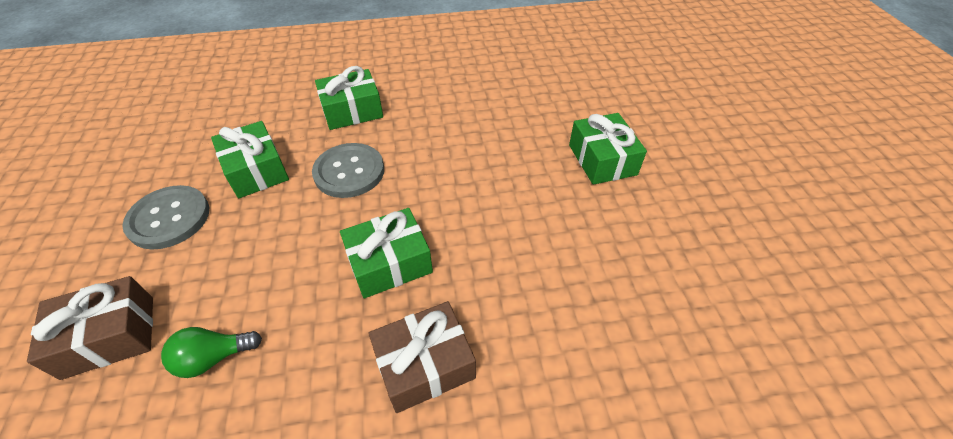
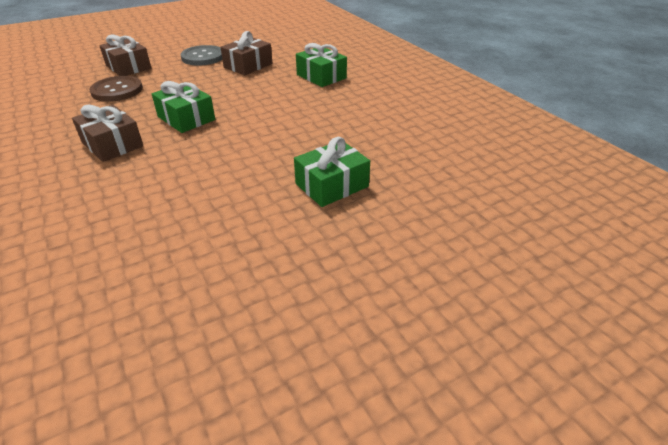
camera: 70 degrees right, 10 degrees down
green light bulb [161,327,262,378] -> brown button [89,76,143,102]
green gift [211,121,289,198] -> brown gift [221,31,272,75]
grey button [312,143,384,198] -> none

